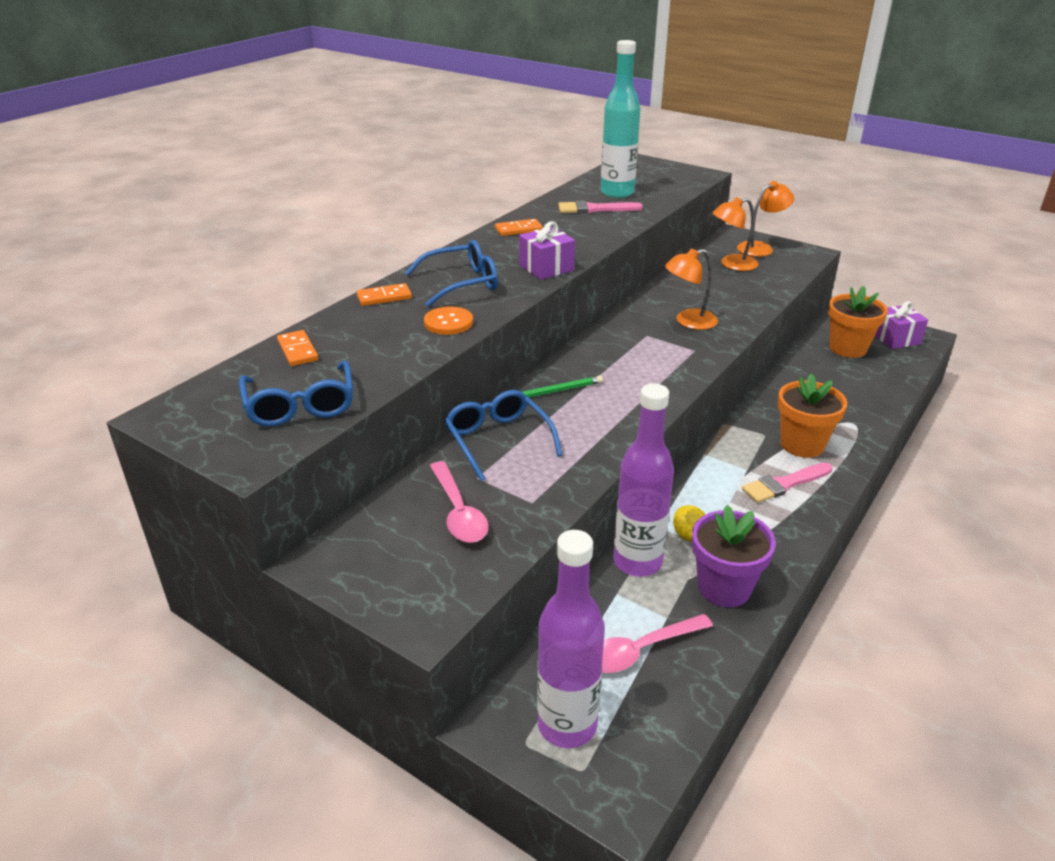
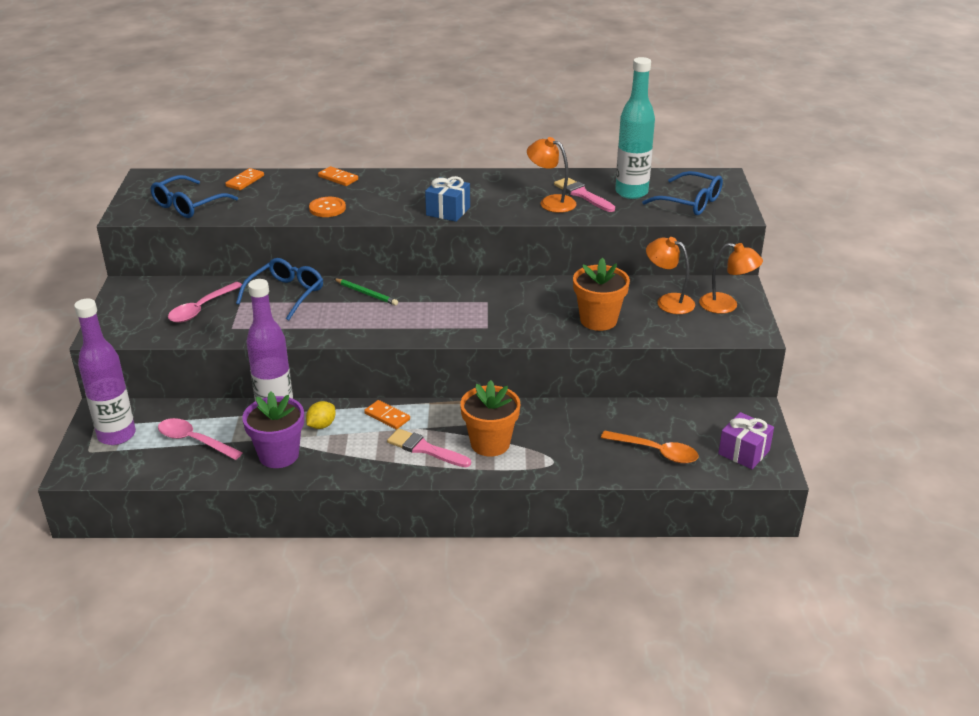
camera: 55 degrees right, 0 degrees up
blue glasses [405,240,498,307] -> blue glasses moved to [642,171,723,215]
orange domino [495,219,543,236] -> orange domino moved to [364,400,410,430]
purple gift [519,221,575,280] -> blue gift [425,176,470,222]
orange lamp [665,249,718,330] -> orange lamp moved to [527,137,576,213]
orange flower pot [828,286,888,358] -> orange flower pot moved to [573,258,630,331]
none -> orange spoon [601,431,699,463]

